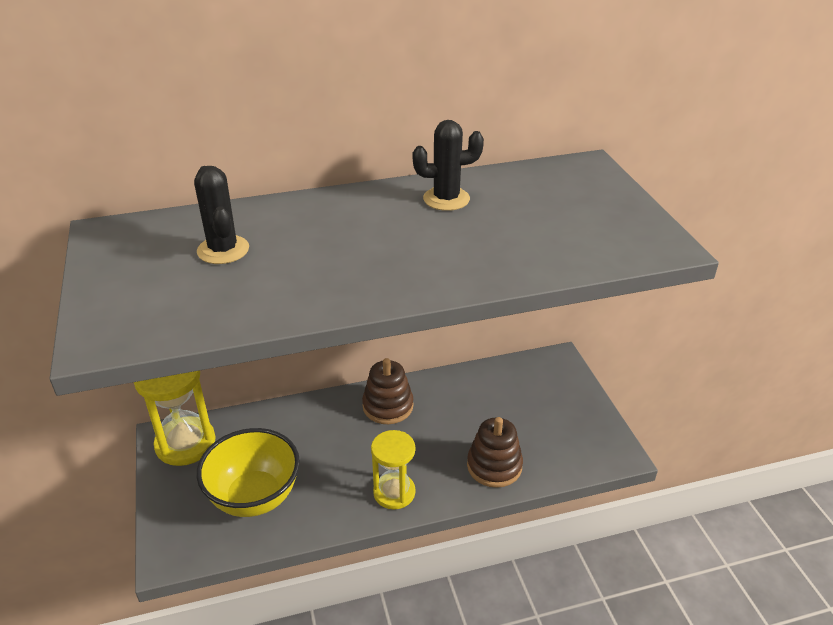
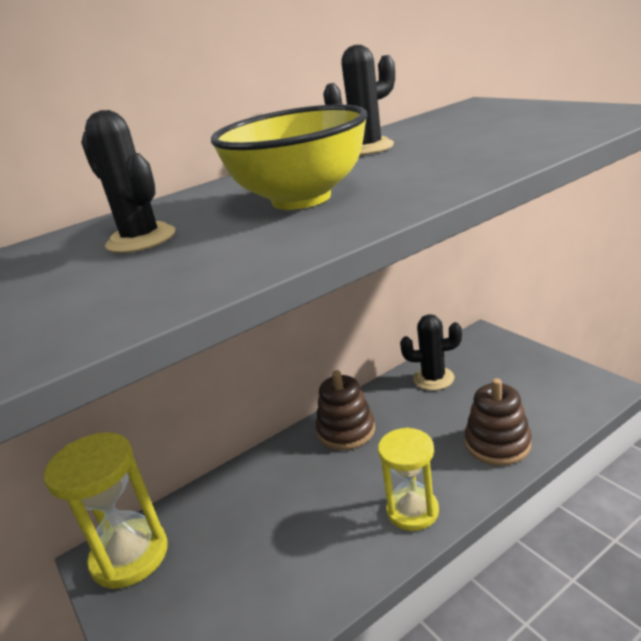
camera: 15 degrees left, 10 degrees down
yellow bowl [197,428,300,517] -> yellow bowl moved to [211,104,368,210]
none -> black cactus [400,314,462,390]

